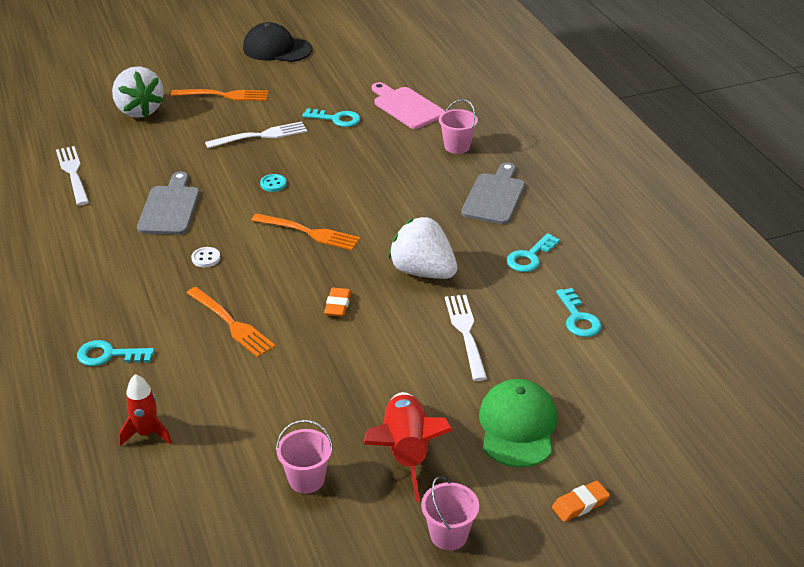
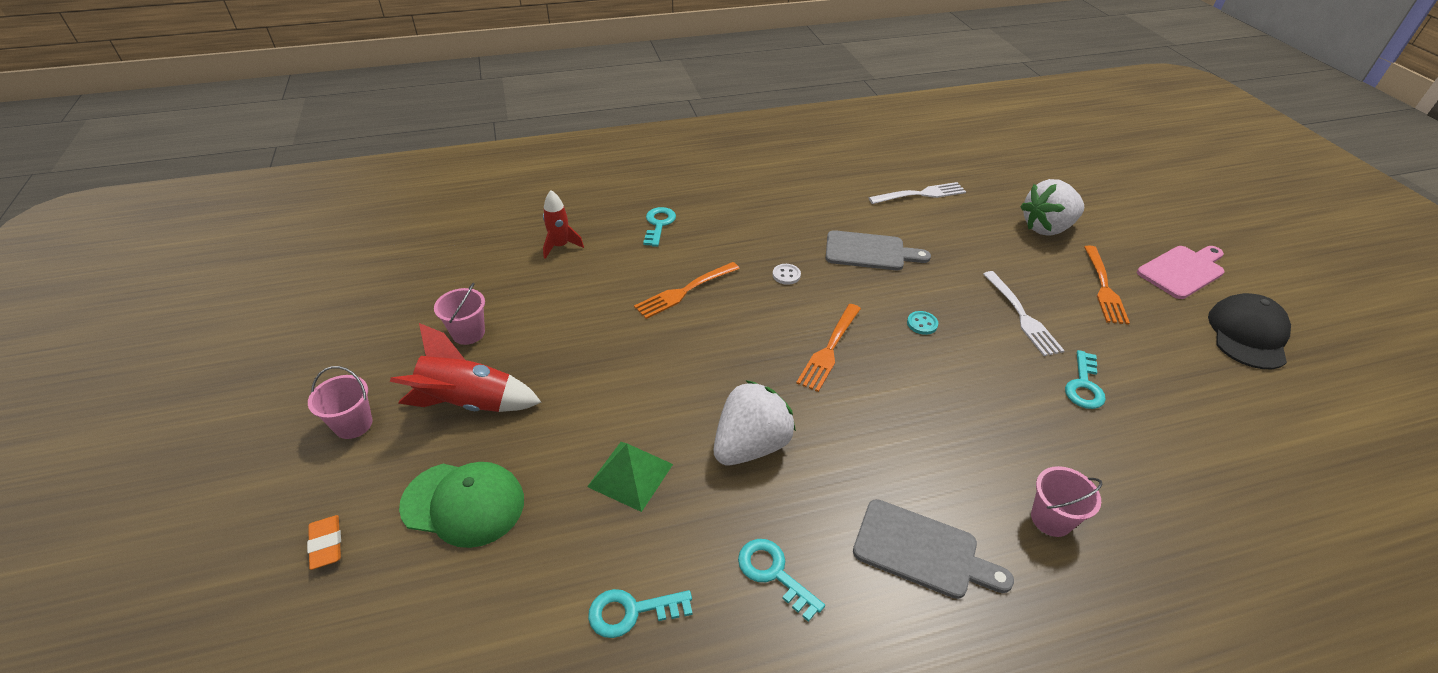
camera: 95 degrees right, 5 degrees up
orange eraser [324,287,351,317] -> none
pink cutting board [372,82,445,129] -> pink cutting board moved to [1137,246,1225,299]
white fork [445,295,487,381] -> green pyramid [587,442,673,512]

